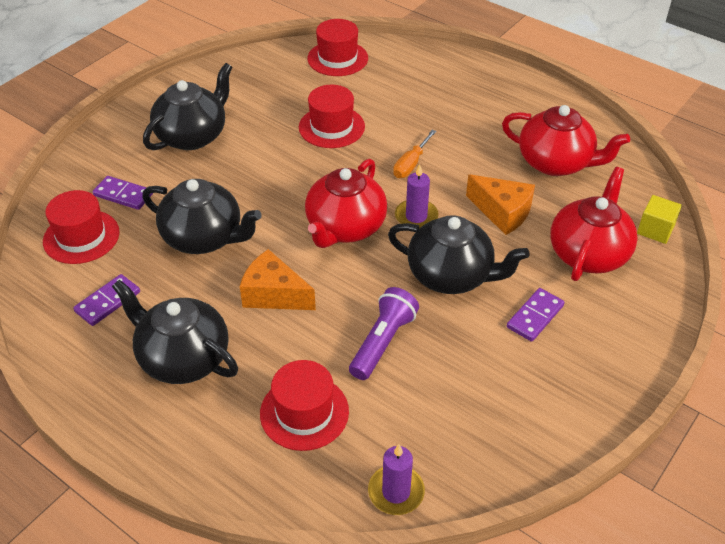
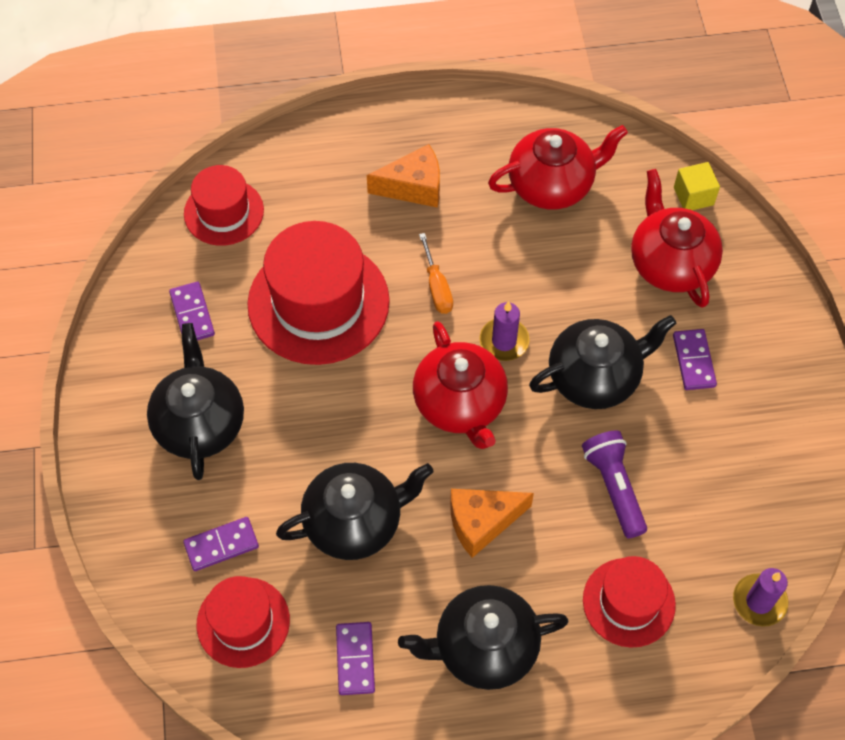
camera: 45 degrees left, 15 degrees up
red hat [299,85,365,148] -> red hat [247,221,390,365], size x1.71
orange cheese [466,174,535,235] -> orange cheese moved to [367,144,440,208]
none -> purple domino [169,282,215,340]

